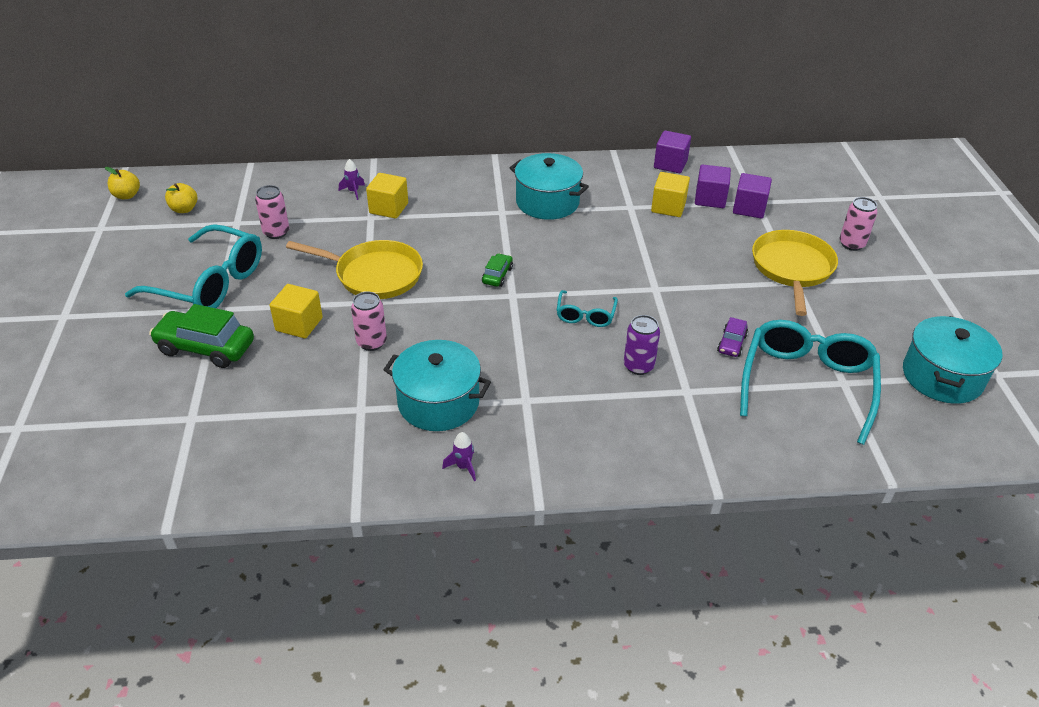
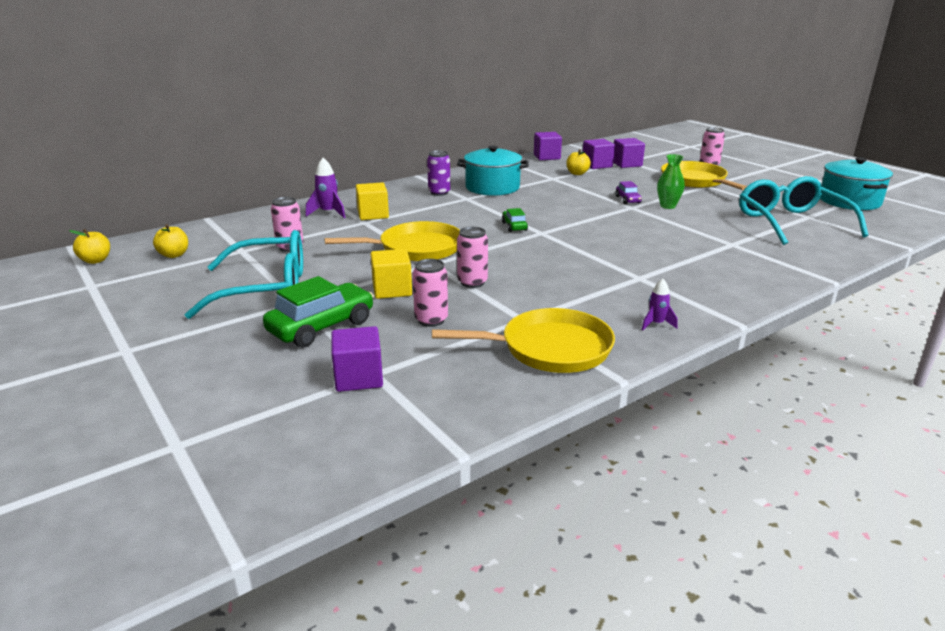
camera: 30 degrees left, 15 degrees down
green car [149,304,254,368] -> green car turned 150 degrees clockwise [263,276,374,348]
purple rocket [339,159,365,200] -> purple rocket [306,158,346,218], size x1.57
turquoise pot [383,340,491,431] -> none
turquoise glasses [557,290,618,327] -> none
purple can [624,315,660,375] -> purple can moved to [427,150,450,196]
yellow cube [651,172,690,217] -> yellow apple [566,149,591,175]
purple car [717,317,748,357] -> purple car moved to [615,181,642,204]
none -> purple cube [331,326,383,392]
none -> pink can [412,259,448,327]
none -> yellow pan [432,308,615,373]
none -> green vase [657,154,685,209]

